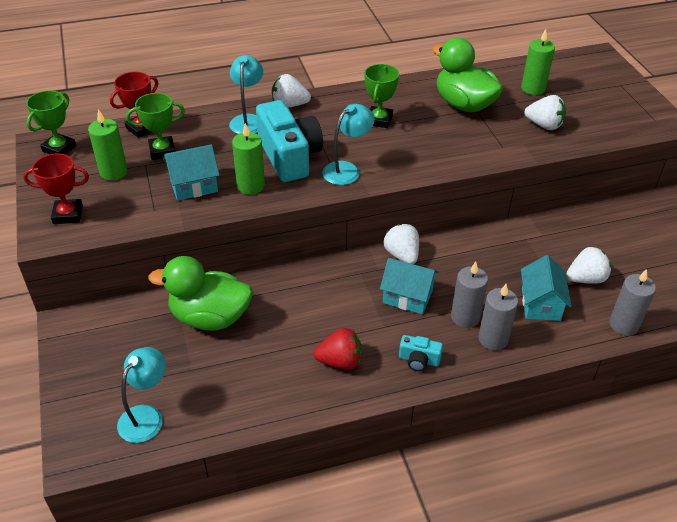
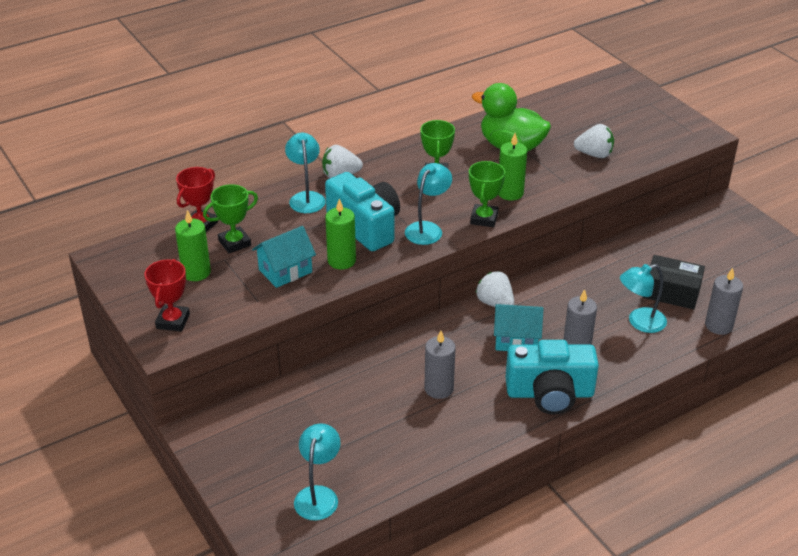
camera: 15 degrees left, 5 degrees down
red trophy [23,154,89,224] -> red trophy turned 60 degrees counterclockwise [144,259,190,332]
green trophy [26,91,76,154] -> green trophy moved to [469,161,505,227]
green duck [148,256,253,331] -> none
red strawberry [314,328,362,370] -> none
turquoise camera [399,335,443,371] -> turquoise camera [506,340,599,415], size x2.20
grey candle [479,284,518,350] -> grey candle moved to [424,330,456,399]
green candle [521,29,555,95] -> green candle moved to [498,133,527,200]
turquoise house [521,255,572,321] -> turquoise lamp [620,264,667,333]
white strawberry [566,247,611,283] -> black box [643,255,705,310]

